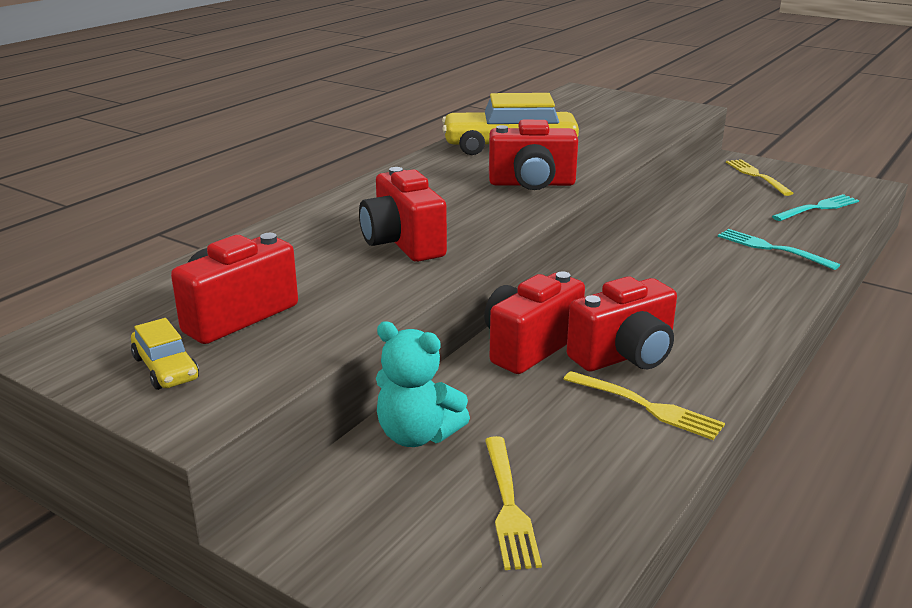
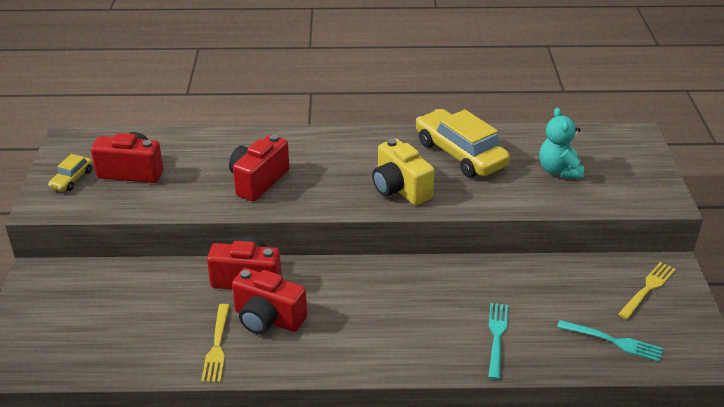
camera: 55 degrees right, 10 degrees up
turquoise teddy bear [376,321,470,447] -> turquoise teddy bear moved to [539,107,584,179]
yellow fork [485,436,542,570] -> none
red camera [489,120,578,190] -> yellow camera [372,139,435,205]

